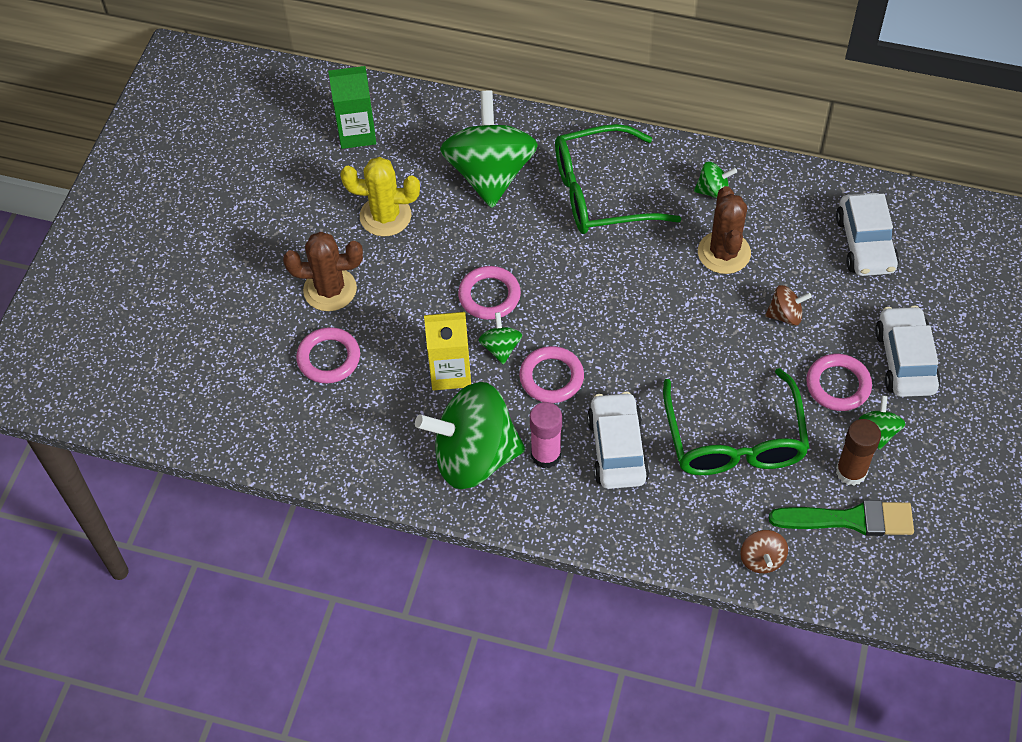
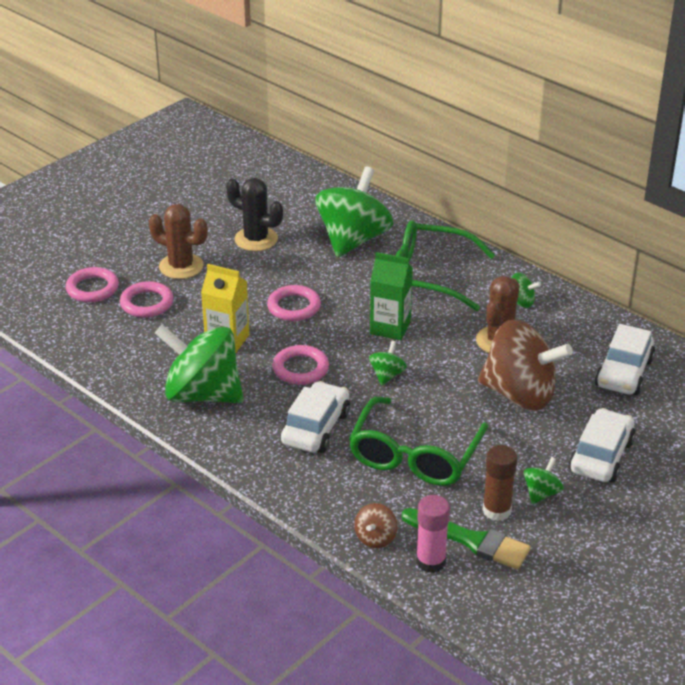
camera: 25 degrees right, 20 degrees down
green carton [328,66,376,149] -> green carton moved to [370,252,413,340]
yellow cactus [340,157,420,237] -> black cactus [226,178,283,251]
green spinning top [478,312,522,365] -> green spinning top moved to [369,341,407,386]
pink glue stick [530,402,562,468] -> pink glue stick moved to [416,495,450,573]
brown spinning top [765,285,812,326] -> brown spinning top [478,320,573,411], size x2.35
pink ring [806,354,872,411] -> pink ring moved to [66,267,119,302]

